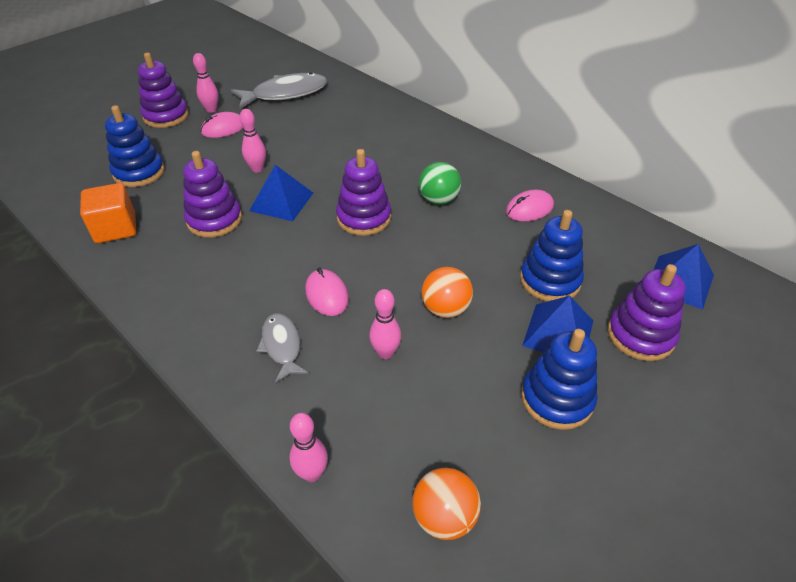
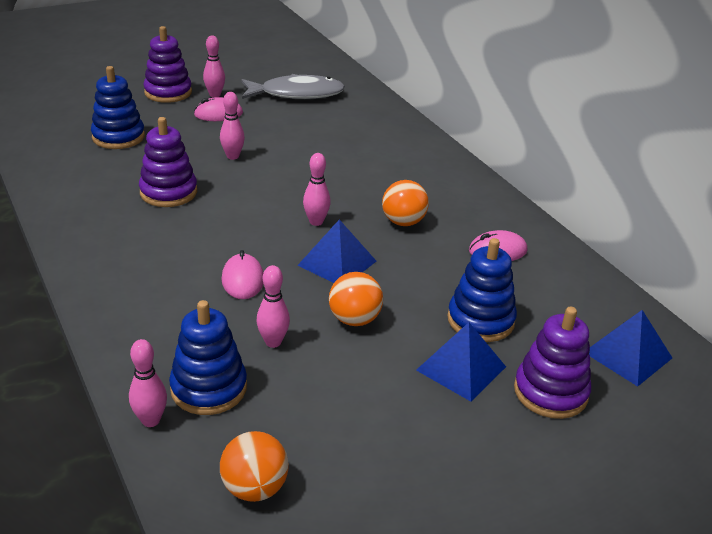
camera: 15 degrees right, 10 degrees down
orange cube [80,183,136,243] -> none
blue pyramid [249,165,313,221] -> blue pyramid moved to [298,219,376,283]
grey fish [256,313,309,383] -> none
purple stacking toy [336,149,391,236] -> pink bowling pin [303,153,331,226]
green ball [419,162,461,205] -> orange ball [382,180,429,226]
blue stacking toy [521,329,597,430] -> blue stacking toy moved to [169,300,247,415]

